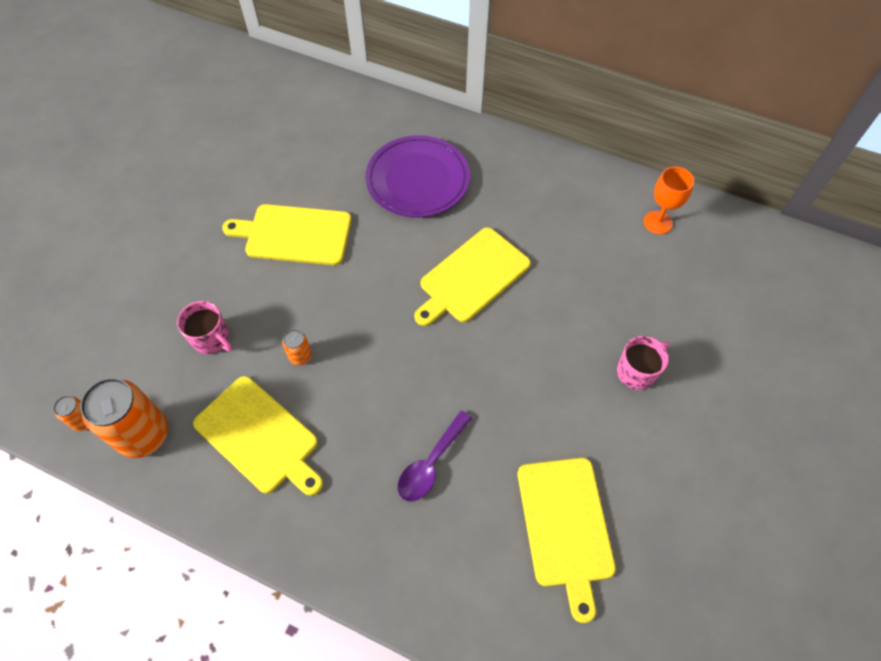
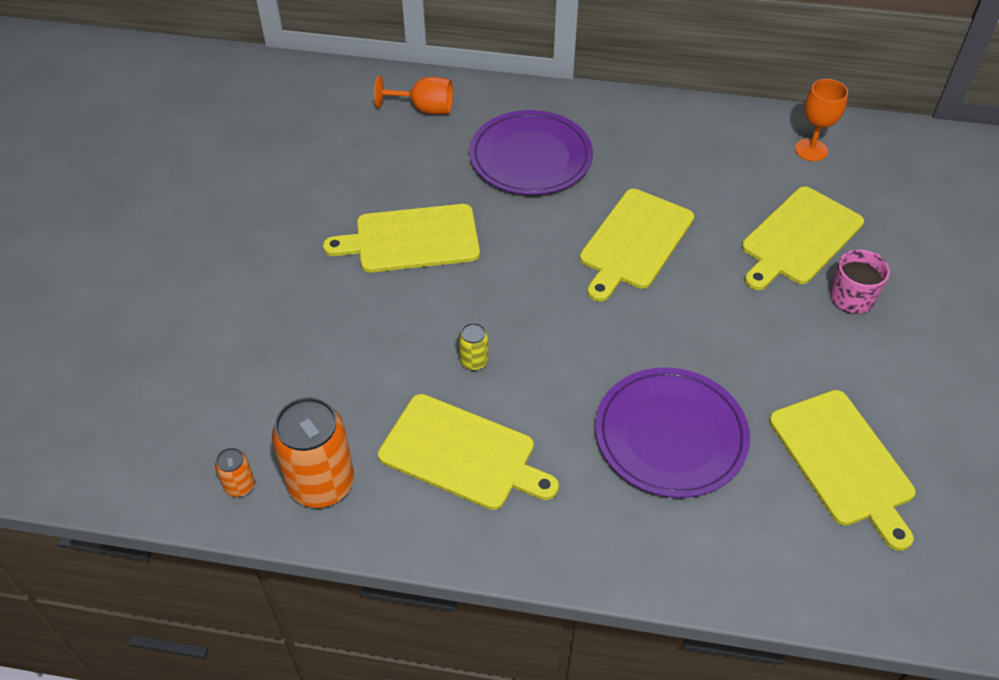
camera: 15 degrees left, 10 degrees down
pink mug [177,301,232,354] -> none
orange can [282,329,312,365] -> yellow can [459,323,488,370]
purple spoon [398,411,472,501] -> purple plate [595,367,750,498]
none -> orange goblet [374,76,453,114]
none -> yellow cutting board [742,186,864,290]

